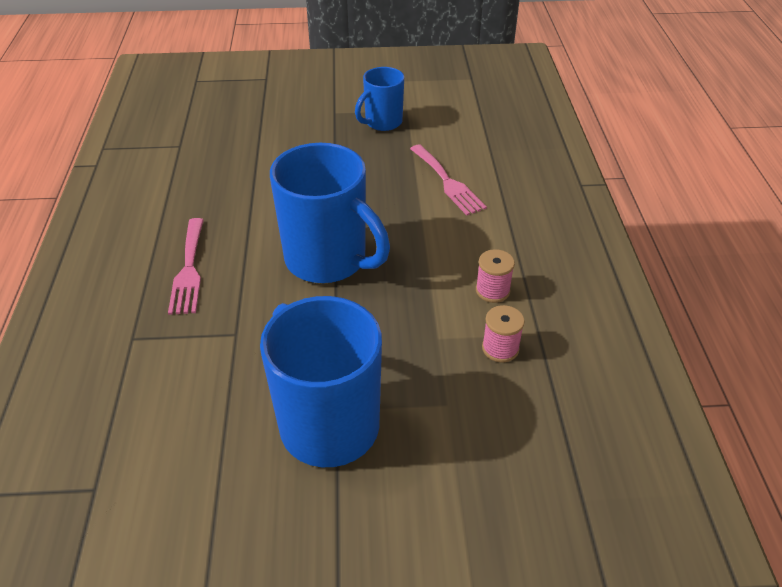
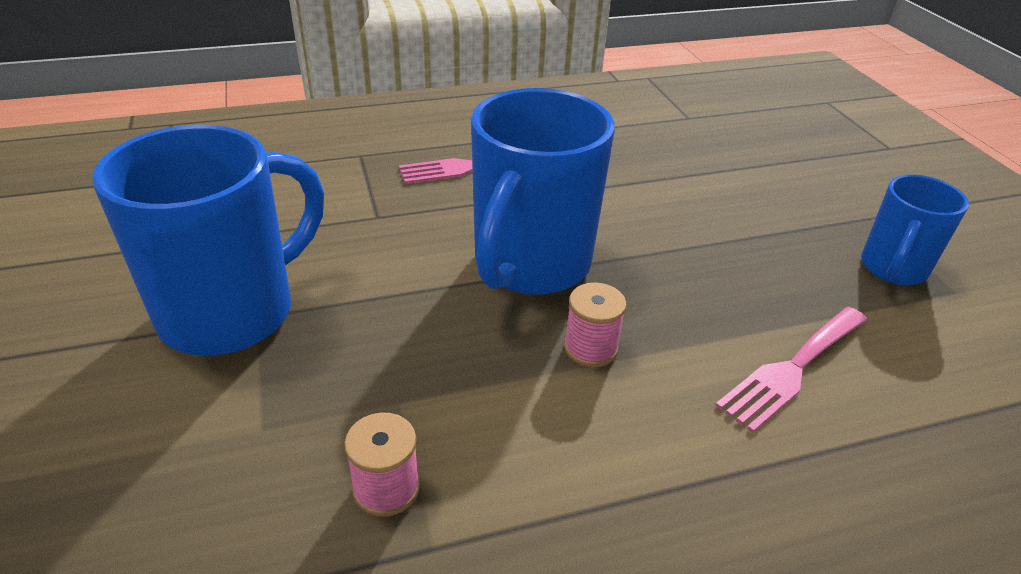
camera: 75 degrees right, 5 degrees down
blue mug [355,67,404,131] -> blue mug turned 90 degrees counterclockwise [861,175,969,285]
pink spool [476,249,515,303] -> pink spool moved to [564,282,627,368]

